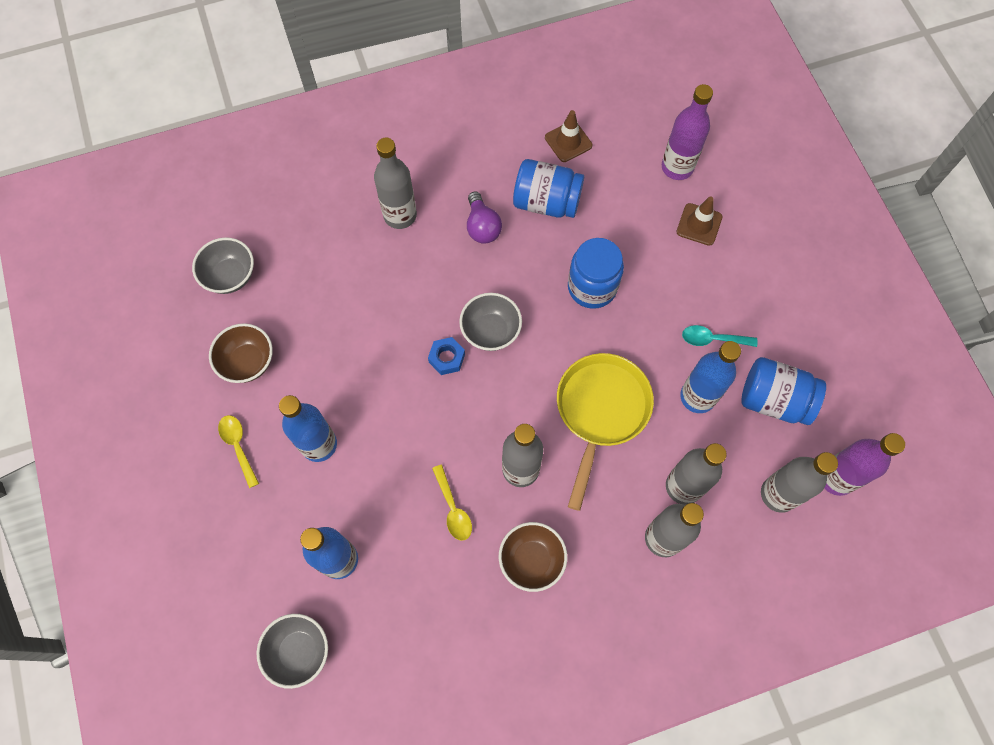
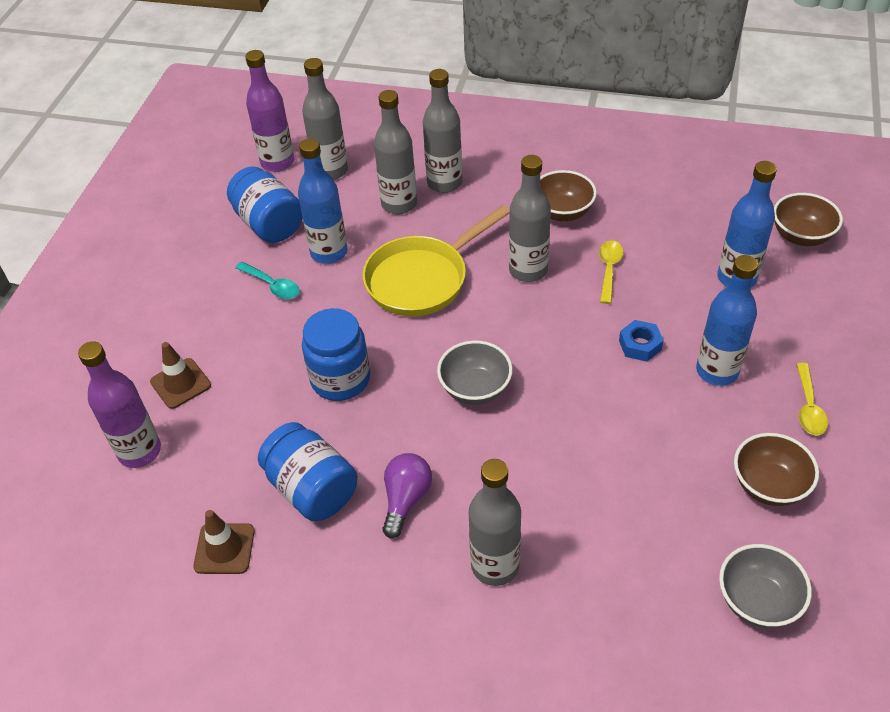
camera: 145 degrees left, 20 degrees down
grey bowl [257,614,328,689] -> brown bowl [774,193,843,246]
blue nut [428,337,465,375] -> blue nut moved to [619,320,664,362]

